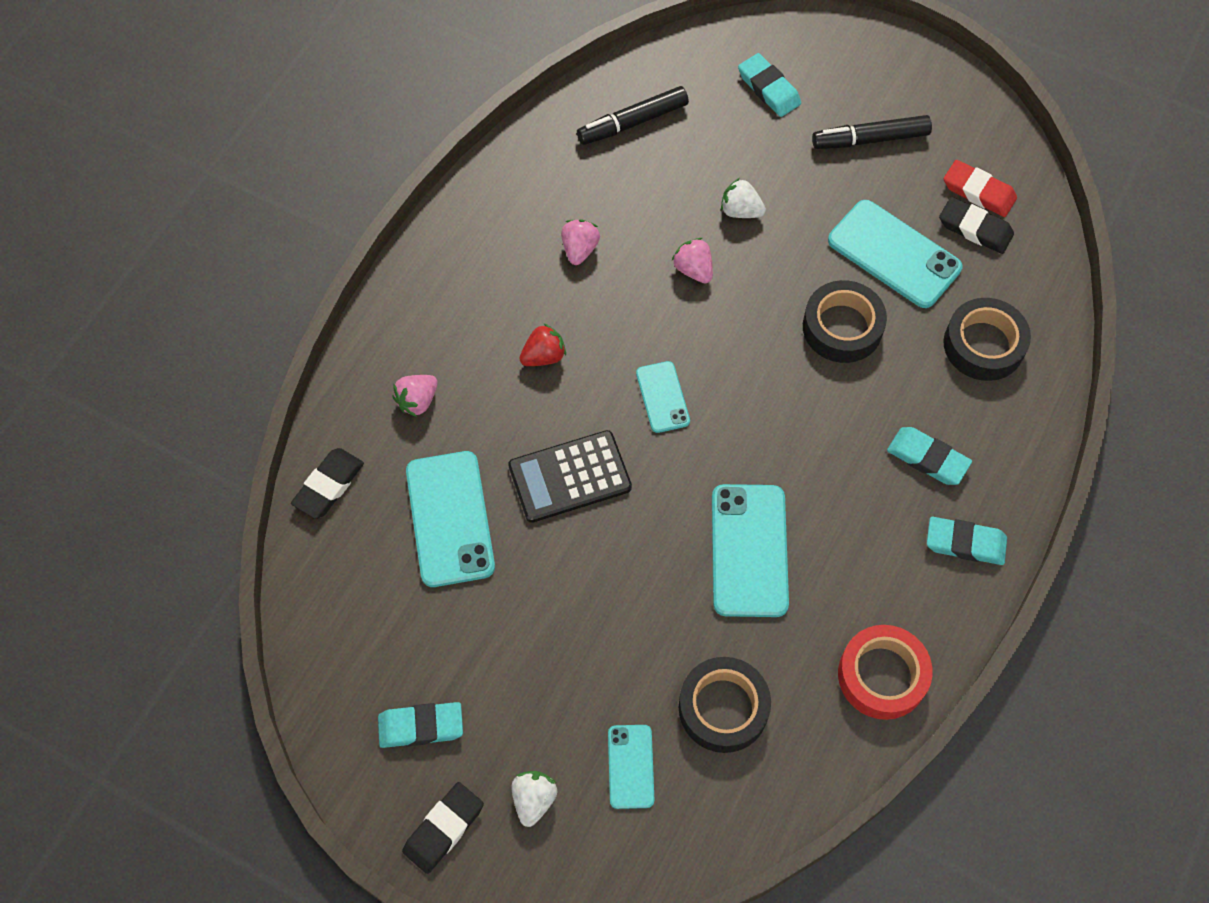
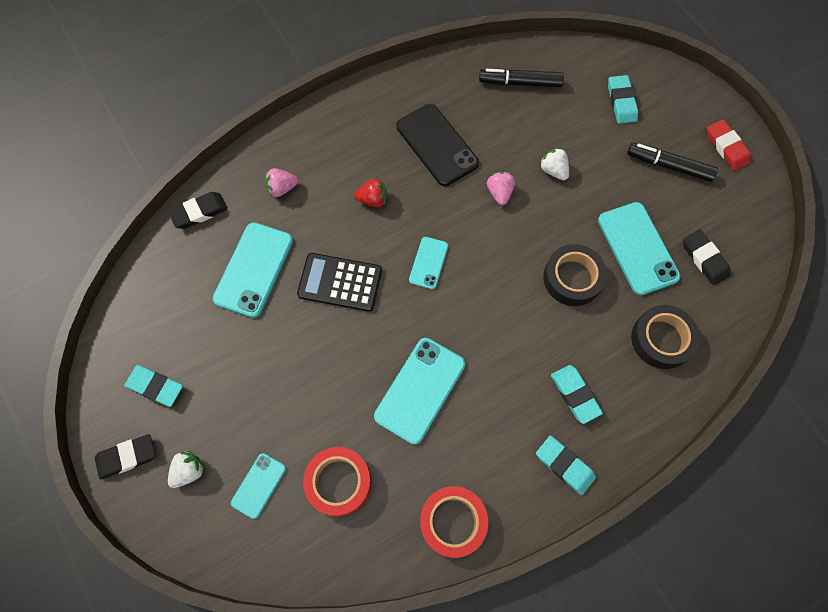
camera: 30 degrees right, 5 degrees up
pink strawberry [561,220,600,265] -> black phone [397,104,479,186]
black tape [679,657,771,753] -> red tape [303,447,371,517]
red eraser [944,160,1017,217] -> red eraser moved to [707,119,751,171]

